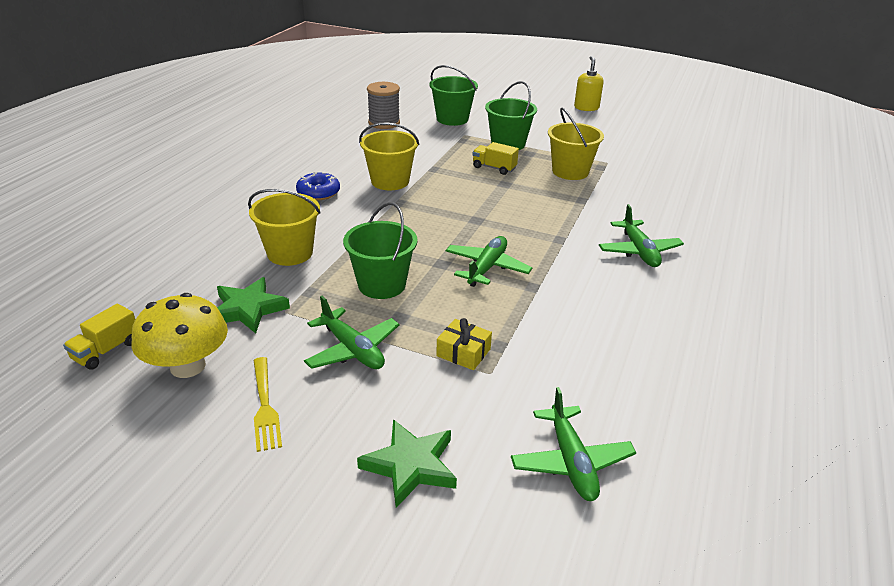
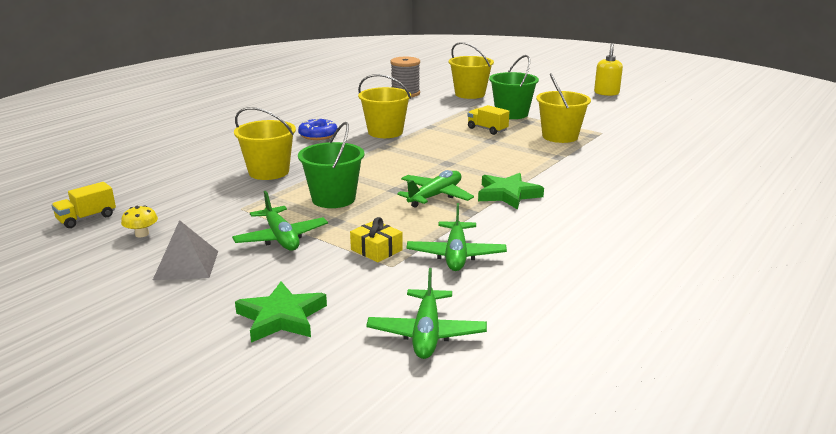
camera: 15 degrees right, 10 degrees down
yellow mushroom [131,293,228,378] -> yellow mushroom [121,205,158,237], size x0.45
green star [217,277,290,334] -> green star moved to [478,173,544,210]
yellow fork [253,357,282,452] -> grey pyramid [153,220,218,280]
green bucket [429,65,478,126] -> yellow bucket [449,42,494,99]
green plane [599,204,684,267] -> green plane moved to [406,203,507,271]

